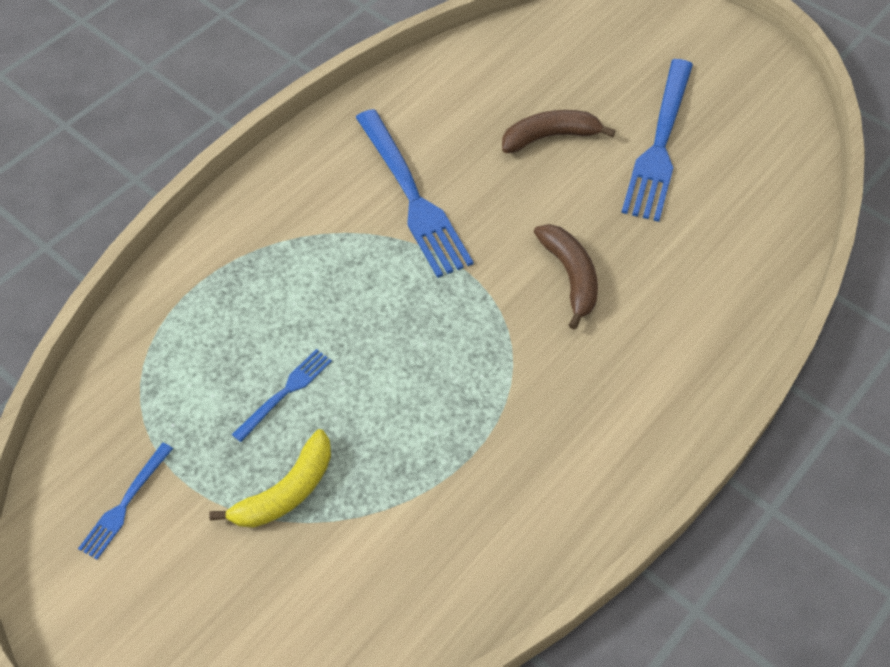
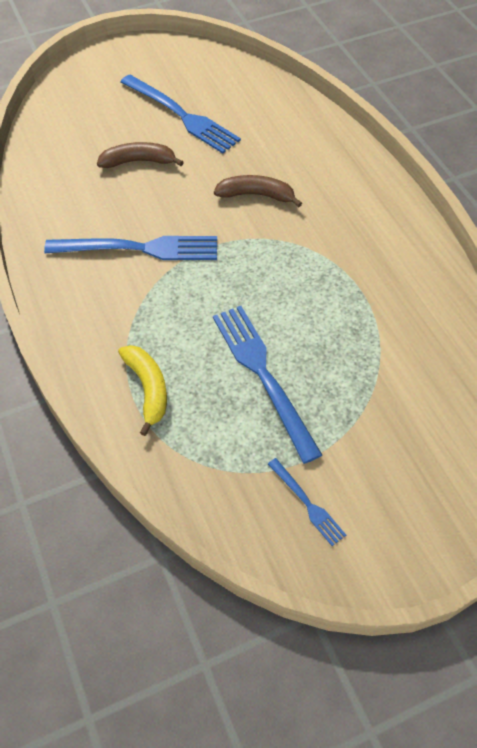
camera: 65 degrees left, 0 degrees up
yellow banana [209,429,331,528] -> yellow banana moved to [118,345,167,436]
blue fork [232,349,332,442] -> blue fork [213,306,322,464], size x2.00
brown banana [502,110,615,153] -> brown banana turned 75 degrees clockwise [97,142,184,168]

